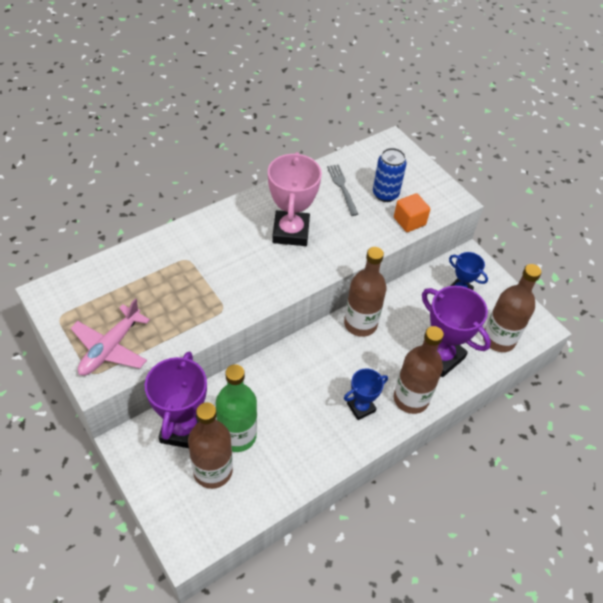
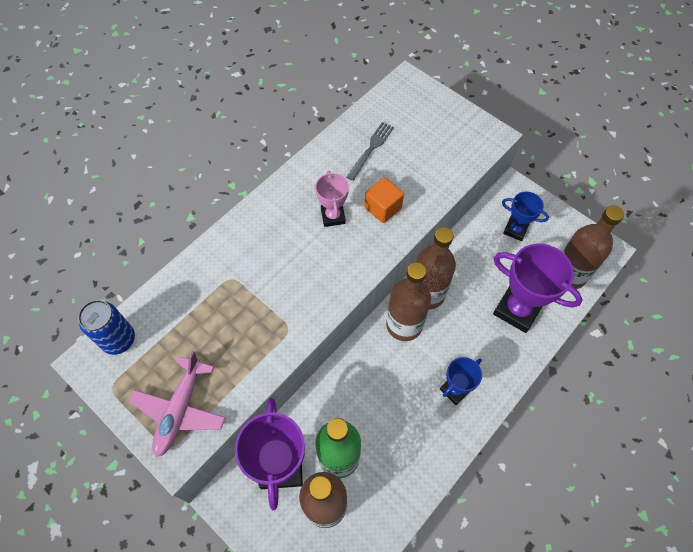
camera: 10 degrees left, 10 degrees up
pink trophy [268,152,322,246] -> pink trophy [315,170,349,227], size x0.57
grey fork [327,164,358,216] -> grey fork turned 60 degrees clockwise [346,122,394,181]
blue can [373,148,407,202] -> blue can moved to [78,300,135,355]
orange cube [394,193,430,232] -> orange cube moved to [365,177,404,223]
brown bottle [394,326,444,414] -> brown bottle moved to [386,262,431,341]

